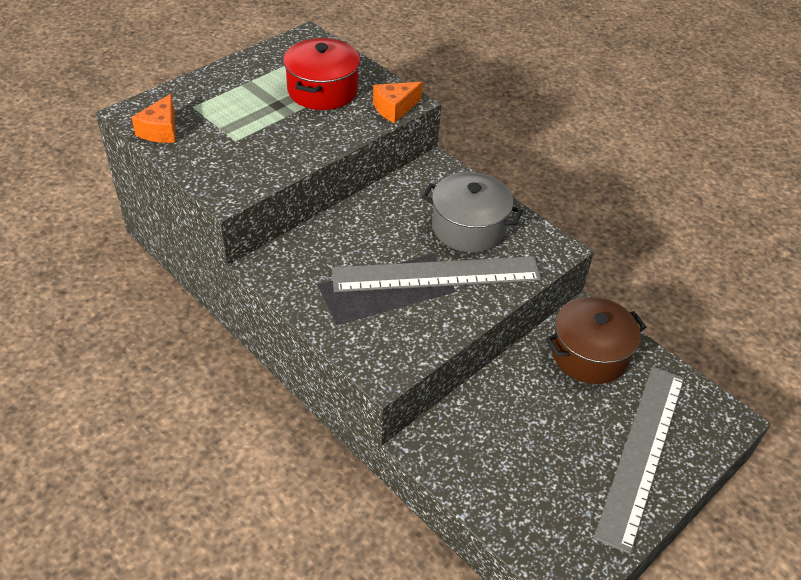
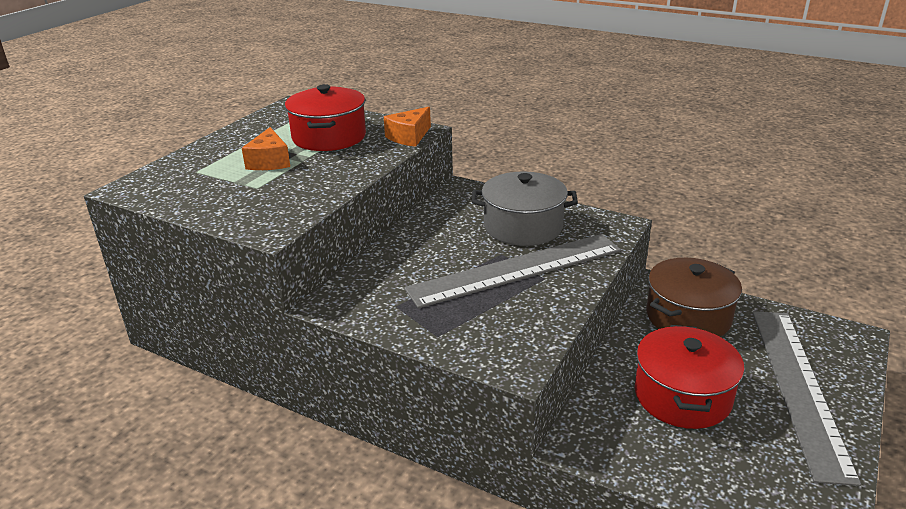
camera: 15 degrees left, 15 degrees down
orange cheese [131,94,175,143] -> orange cheese moved to [242,127,290,170]
none -> red pot [635,325,745,429]

